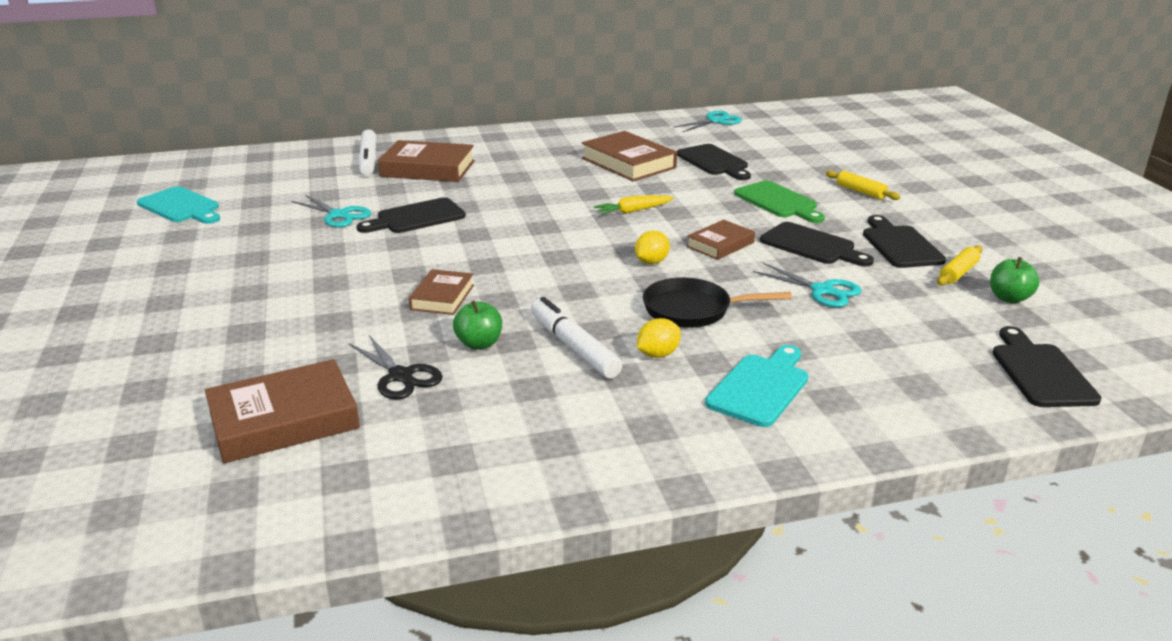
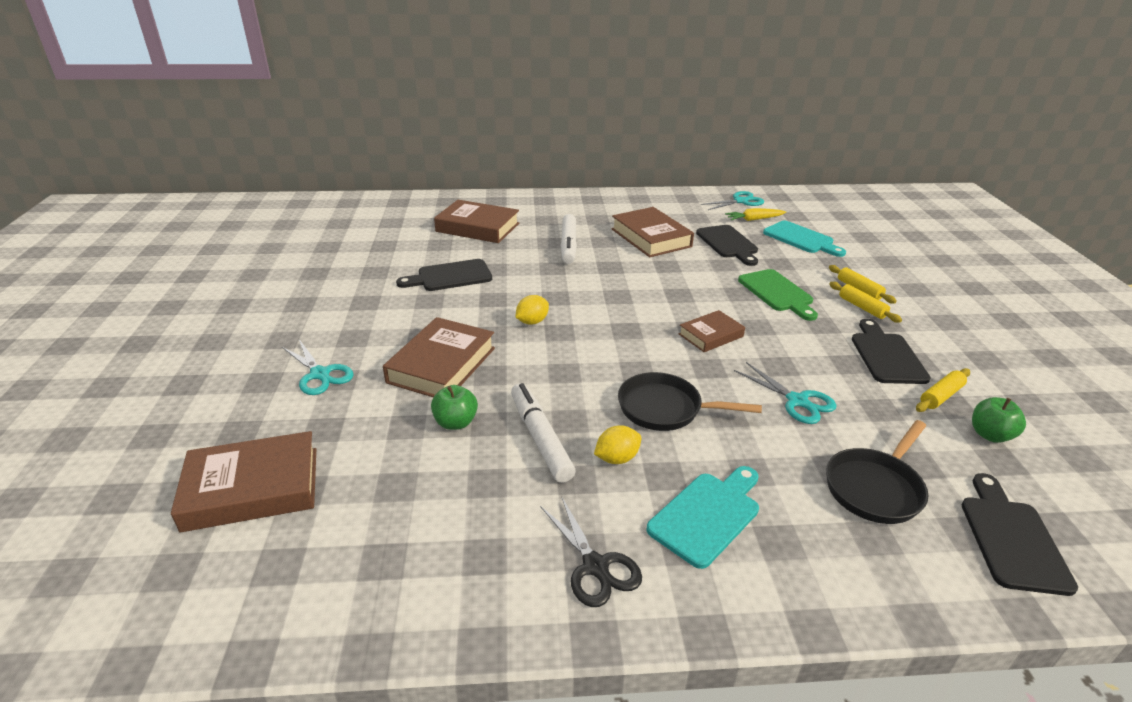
camera: 10 degrees right, 5 degrees up
turquoise cutting board [137,186,220,224] -> turquoise cutting board moved to [763,221,846,257]
turquoise scissors [292,195,371,227] -> turquoise scissors moved to [282,340,354,395]
black scissors [349,335,443,400] -> black scissors moved to [540,496,642,607]
white marker [358,130,376,176] -> white marker moved to [560,214,577,264]
brown book [409,269,474,315] -> brown book [383,317,495,397], size x1.68
yellow carrot [594,195,674,215] -> yellow carrot moved to [725,208,786,221]
yellow lemon [635,231,670,264] -> yellow lemon moved to [515,295,549,325]
black cutting board [760,222,874,266] -> none
none -> black pan [826,420,928,524]
none -> yellow rolling pin [829,282,902,323]

